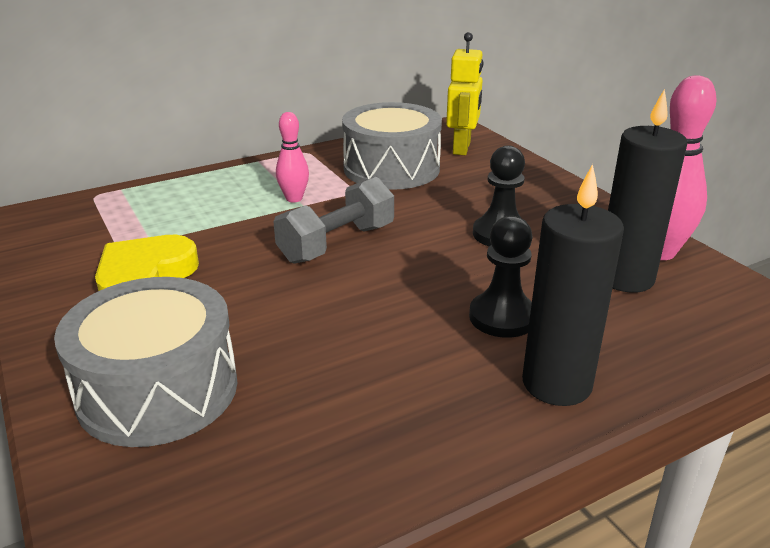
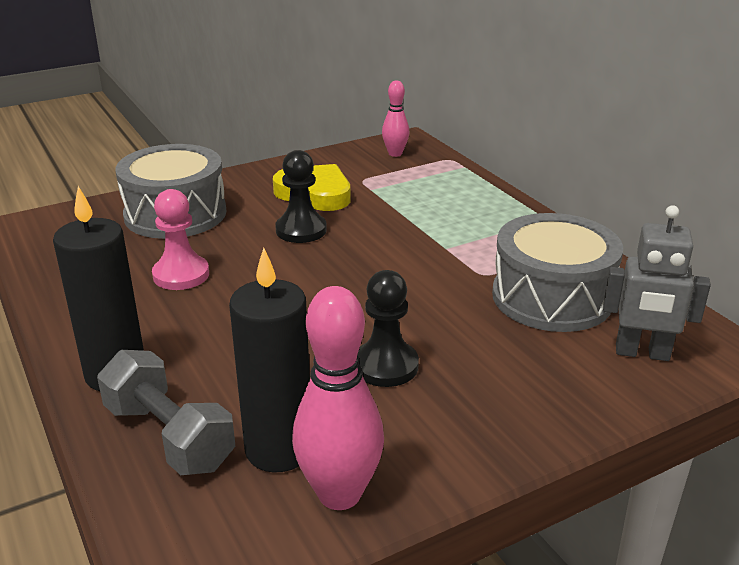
camera: 90 degrees right, 0 degrees up
grey dumbbell [273,177,394,264] -> grey dumbbell moved to [97,350,235,475]
pink bowling pin [276,112,309,202] -> pink bowling pin moved to [382,80,409,157]
yellow robot [446,32,483,155] -> grey robot [603,205,711,361]
black pawn [469,216,533,338] -> black pawn moved to [275,150,327,243]
none -> pink pawn [152,189,209,290]

